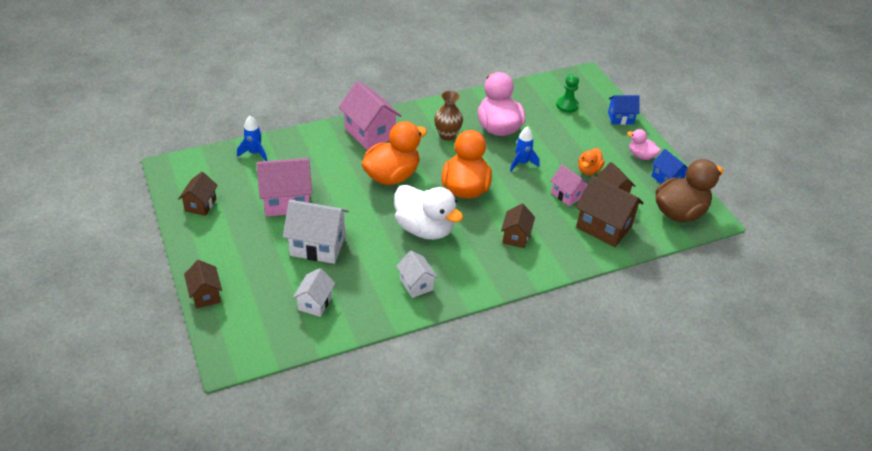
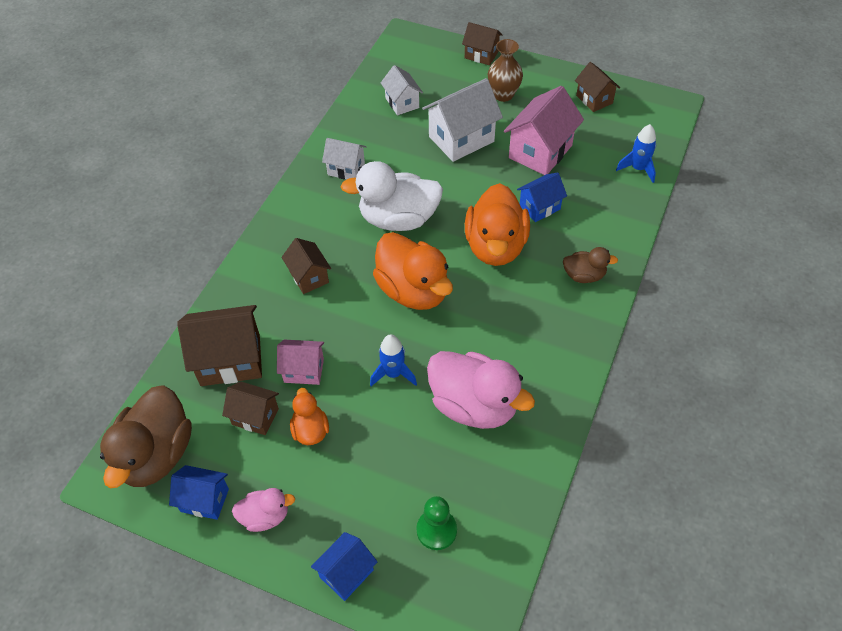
camera: 140 degrees right, 10 degrees up
pink house [339,81,402,150] -> brown duck [563,247,618,283]
brown vase [434,91,463,141] -> brown vase moved to [488,39,523,102]
none -> blue house [517,172,567,222]

